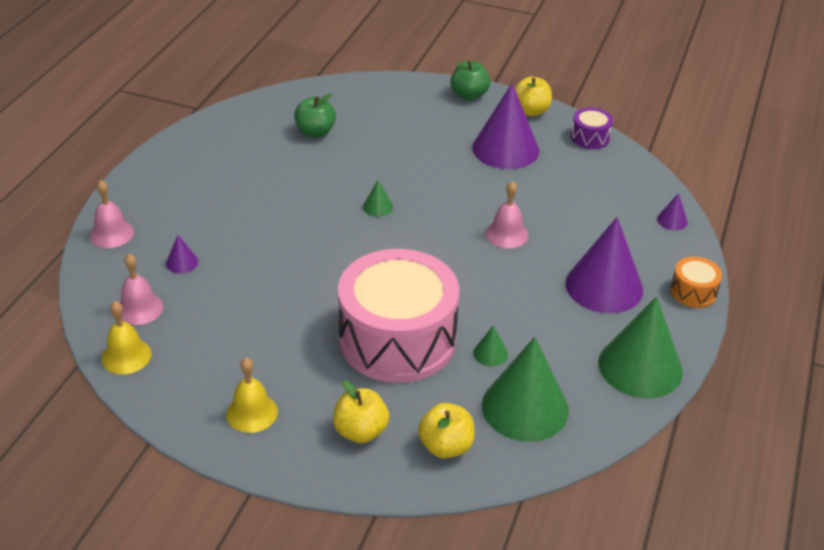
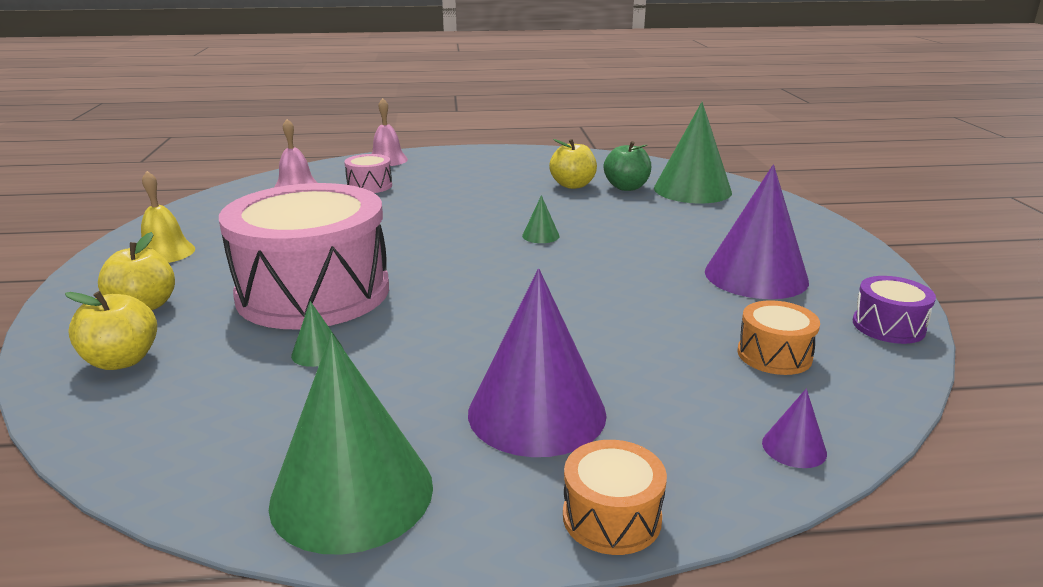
camera: 65 degrees right, 15 degrees down
yellow bell [101,301,152,374] -> none
purple cone [166,235,198,273] -> pink drum [344,154,392,193]
green apple [451,61,490,100] -> none
green cone [482,337,569,442] -> green cone moved to [654,102,732,203]
pink bell [485,181,528,248] -> none
yellow apple [515,77,552,116] -> yellow apple moved to [549,139,597,189]
none -> orange drum [737,300,820,375]

